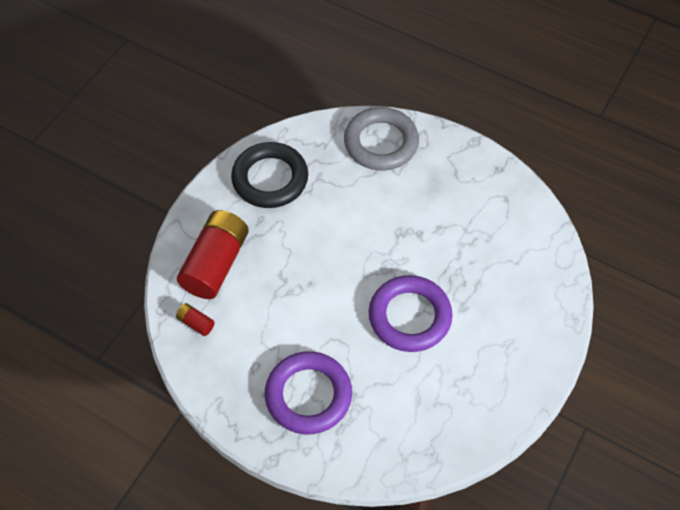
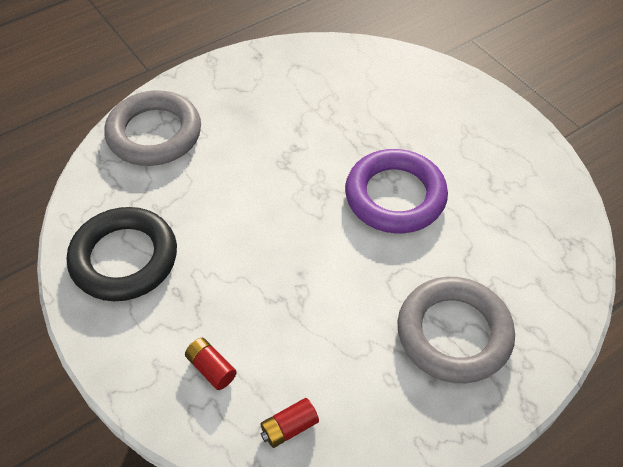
camera: 65 degrees left, 5 degrees down
red battery [177,210,249,299] -> red battery [185,338,237,390], size x0.42
purple ring [265,351,352,434] -> grey ring [398,277,515,383]

